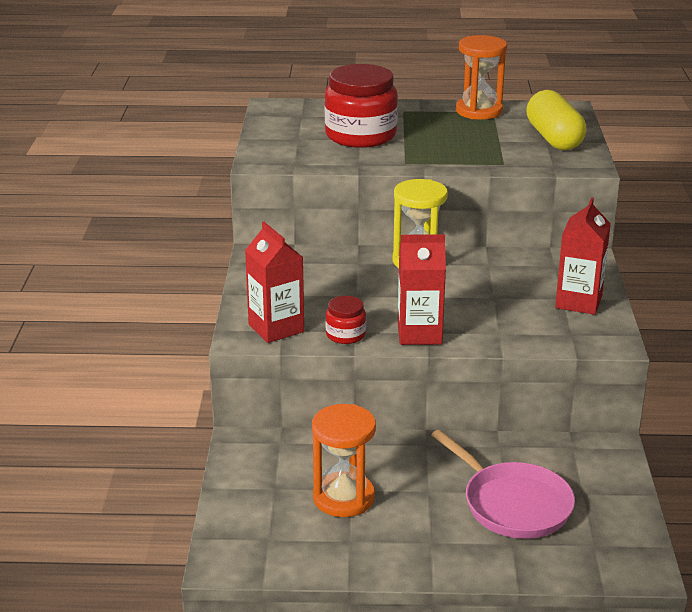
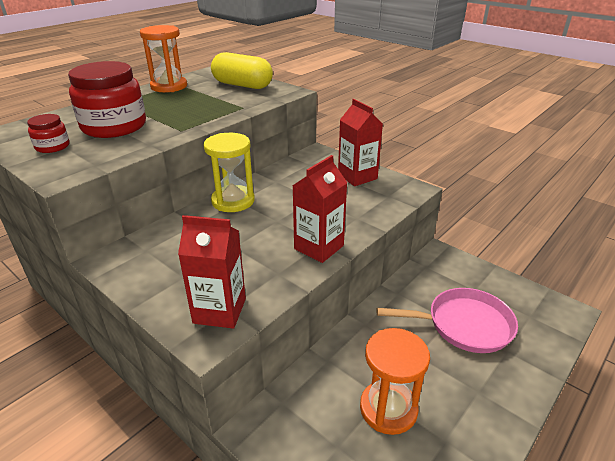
camera: 50 degrees left, 5 degrees up
red jar [325,296,366,344] -> red jar moved to [27,114,70,153]

